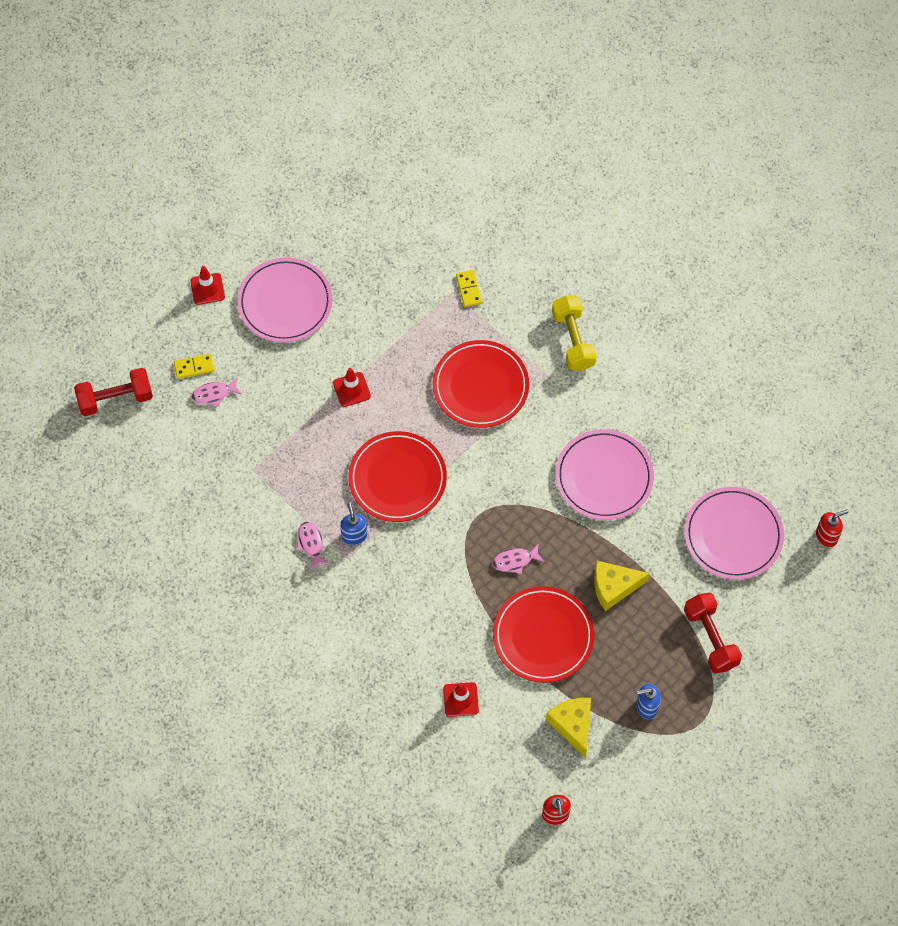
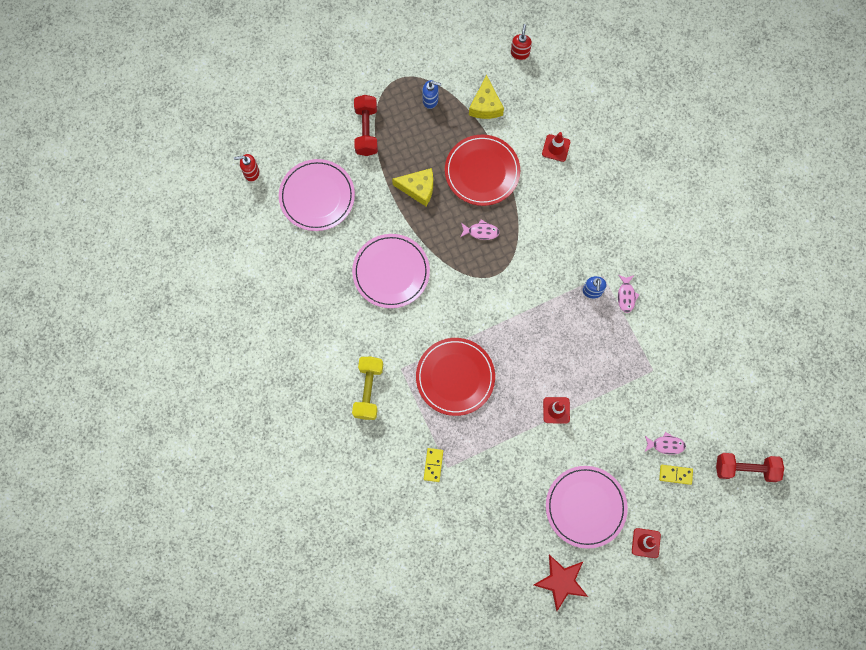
camera: 160 degrees left, 10 degrees up
red plate [348,431,447,522] -> none
none -> red star [534,554,588,611]

